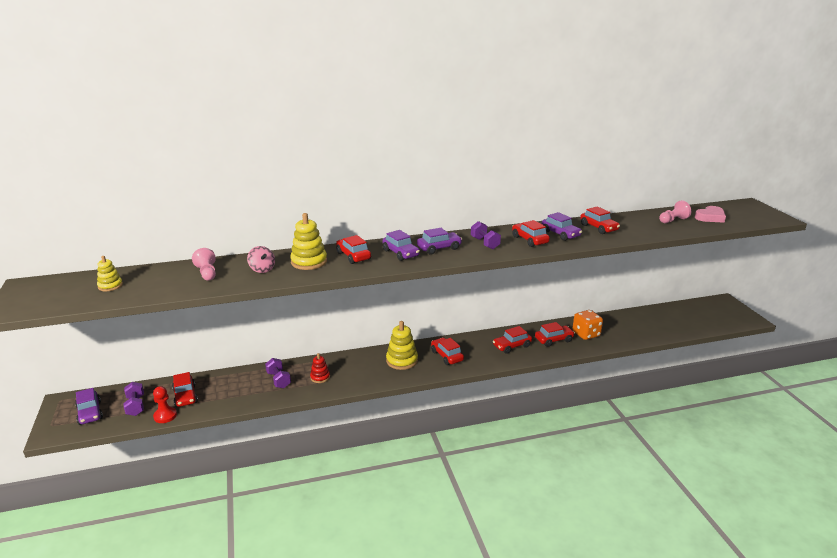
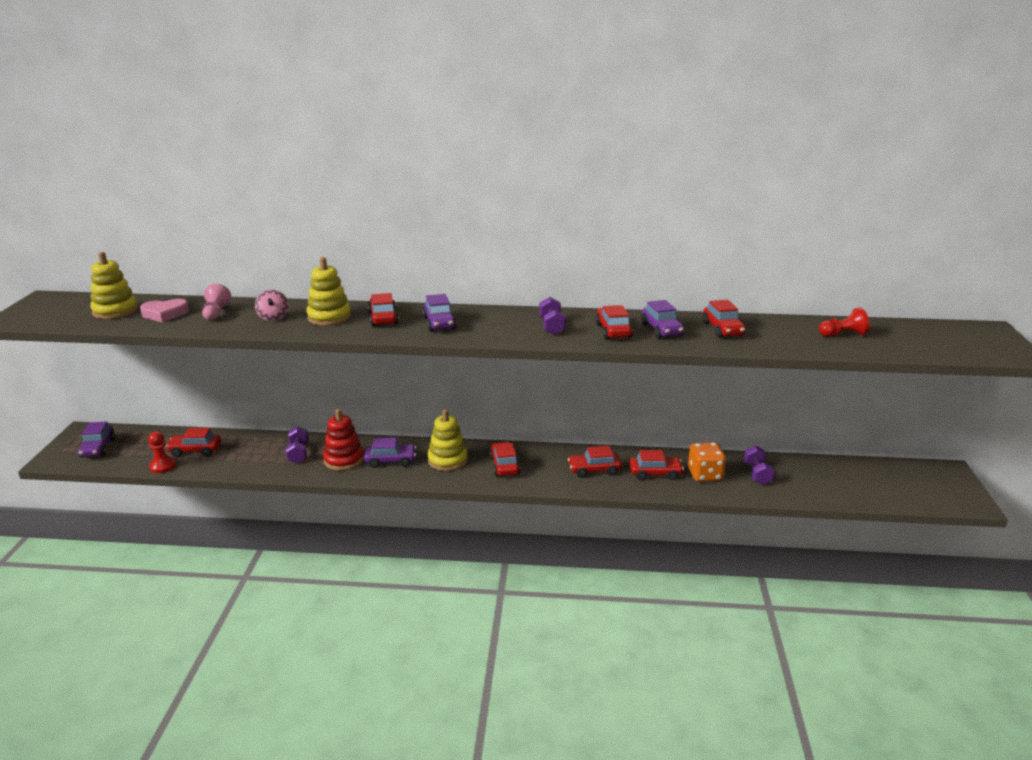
camera: 20 degrees right, 0 degrees up
yellow stacking toy [97,256,123,292] -> yellow stacking toy [90,252,138,319], size x1.68
purple dumbbell [124,382,144,416] -> purple dumbbell moved to [744,446,775,485]
red car [172,372,198,407] -> red car turned 90 degrees clockwise [166,428,221,457]
red stacking toy [310,353,330,383] -> red stacking toy [323,409,364,471], size x1.68
purple car [417,228,462,254] -> purple car moved to [364,438,416,468]
pink pawn [659,200,691,223] -> red pawn [819,307,870,337]
pink heart [695,206,726,223] -> pink heart moved to [140,299,189,322]

